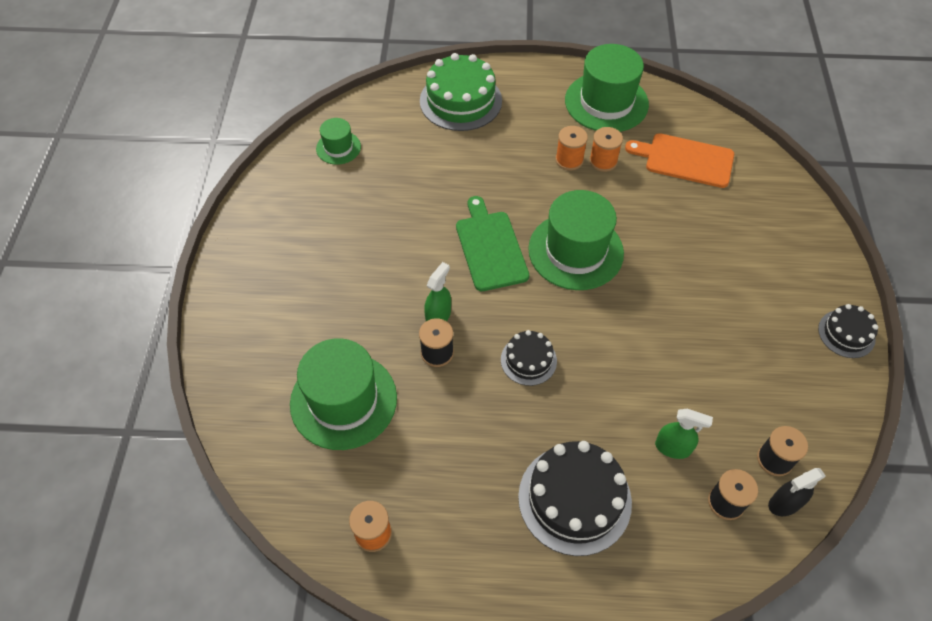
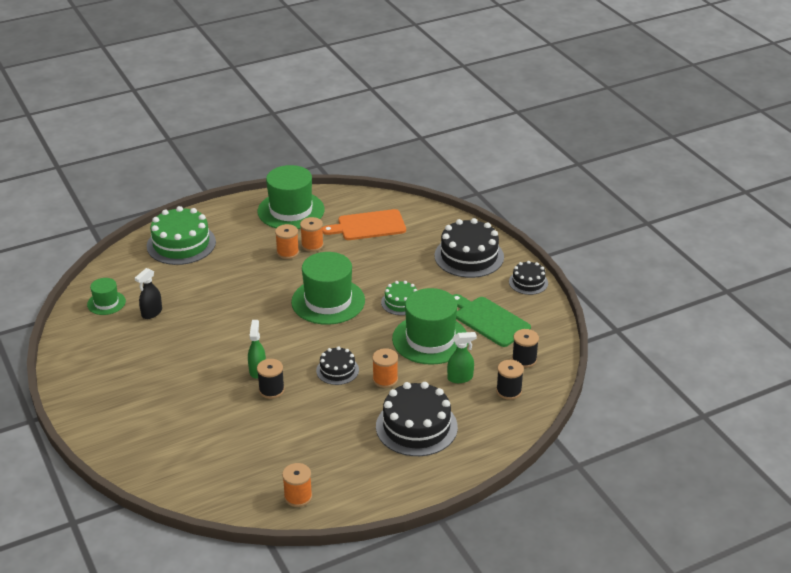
camera: 30 degrees left, 20 degrees down
green hat [290,338,397,450] -> green hat moved to [392,288,468,365]
green cutting board [456,196,529,291] -> green cutting board moved to [452,294,531,347]
black spray bottle [768,468,826,516] -> black spray bottle moved to [135,268,162,319]
none -> orange spool [372,348,398,388]
none -> green cake [381,281,417,315]
none -> black cake [435,218,504,278]

